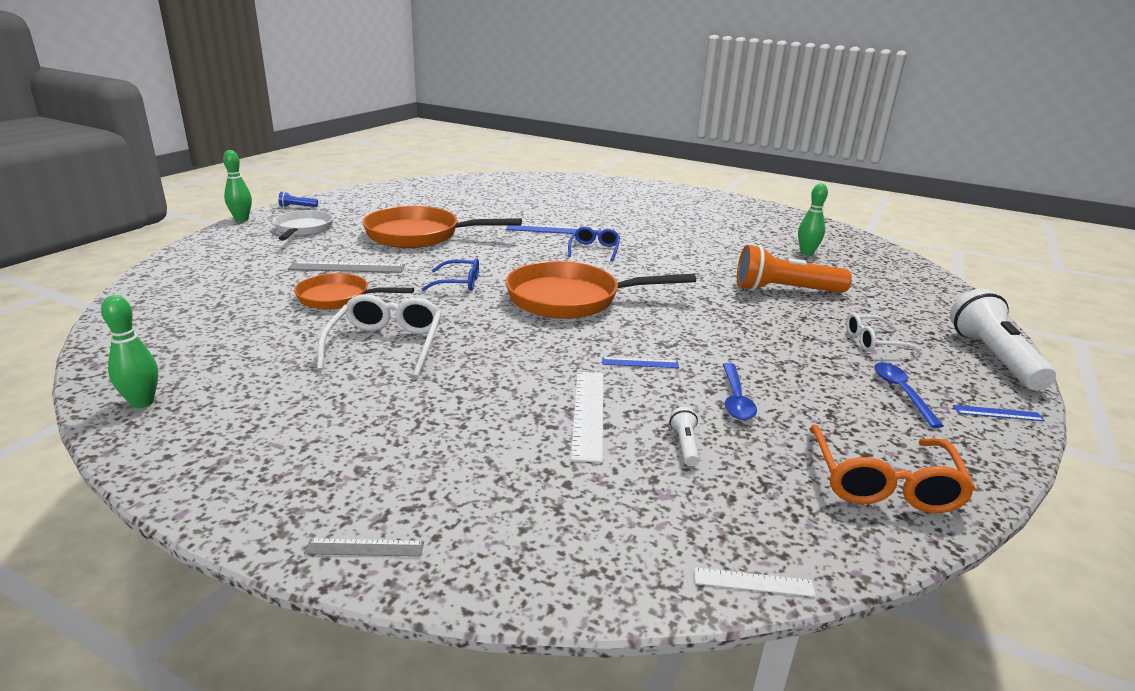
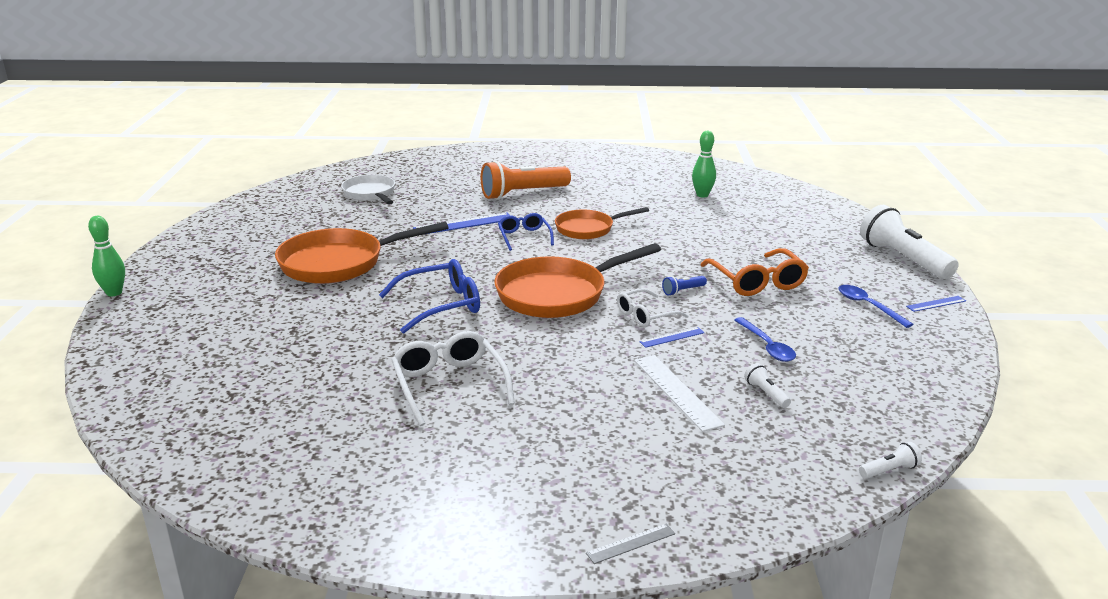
camera: 25 degrees left, 0 degrees up
green bowling pin [101,295,158,408] -> none
white pan [274,210,333,241] -> white pan moved to [341,175,395,205]
blue flashlight [279,191,318,207] -> blue flashlight moved to [662,276,707,296]
grey ruler [288,261,405,273] -> none
orange pan [294,273,414,310] -> orange pan moved to [555,207,649,240]
blue glasses [422,258,479,291] -> blue glasses [379,259,480,334], size x1.58
white ruler [694,567,816,597] -> white flashlight [859,442,922,479]
orange flashlight [737,245,852,293] -> orange flashlight moved to [481,161,571,200]
orange glasses [809,425,976,513] -> orange glasses moved to [701,248,809,296]
white glasses [846,313,923,355] -> white glasses moved to [617,288,689,327]

